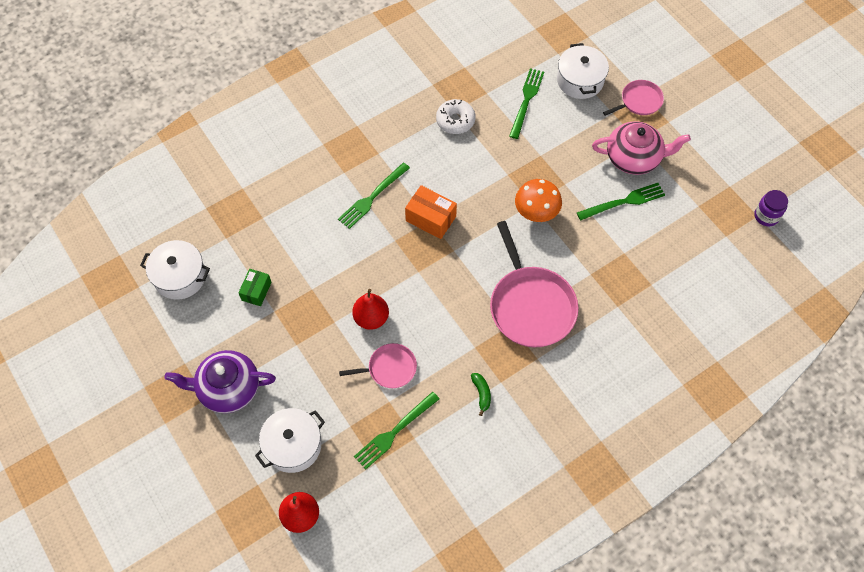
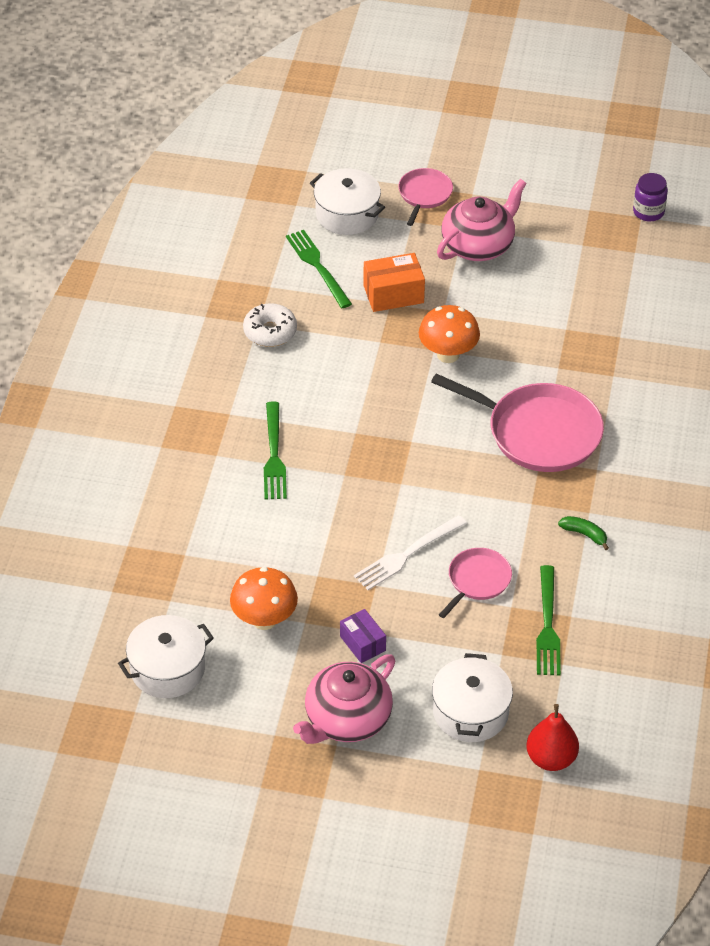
camera: 45 degrees left, 15 degrees down
purple teapot [164,350,276,413] -> pink teapot [293,655,395,744]
green box [238,269,272,306] -> orange mushroom [230,567,298,630]
red pear [352,289,389,330] -> white fork [354,515,467,590]
orange box [405,185,457,239] -> orange box moved to [363,253,425,312]
green fork [577,183,665,221] -> none
none -> purple box [340,609,386,663]

